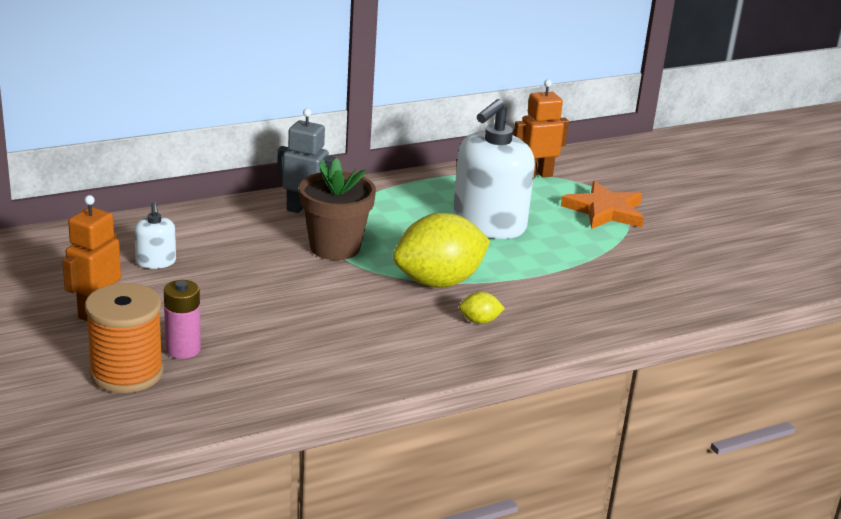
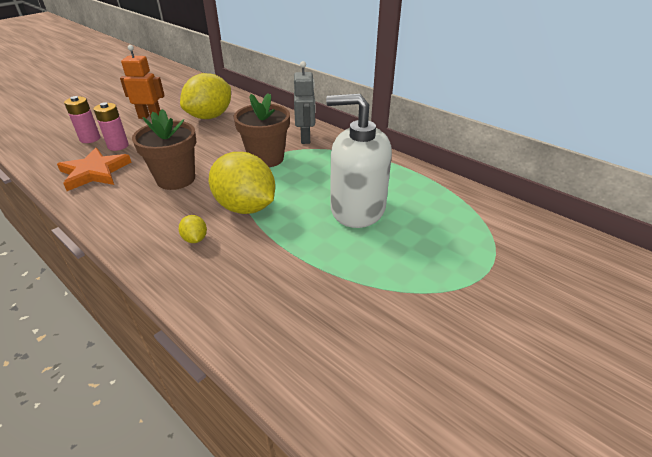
camera: 70 degrees right, 10 degrees up
orange spool [85,283,164,393] -> pink battery [64,96,100,143]
white soap dispenser [134,202,176,269] -> yellow lemon [180,73,231,119]
orange robot [513,79,569,179] -> none
orange star [561,181,644,229] -> orange star moved to [57,148,132,191]
none -> brown flower pot [132,109,197,190]

